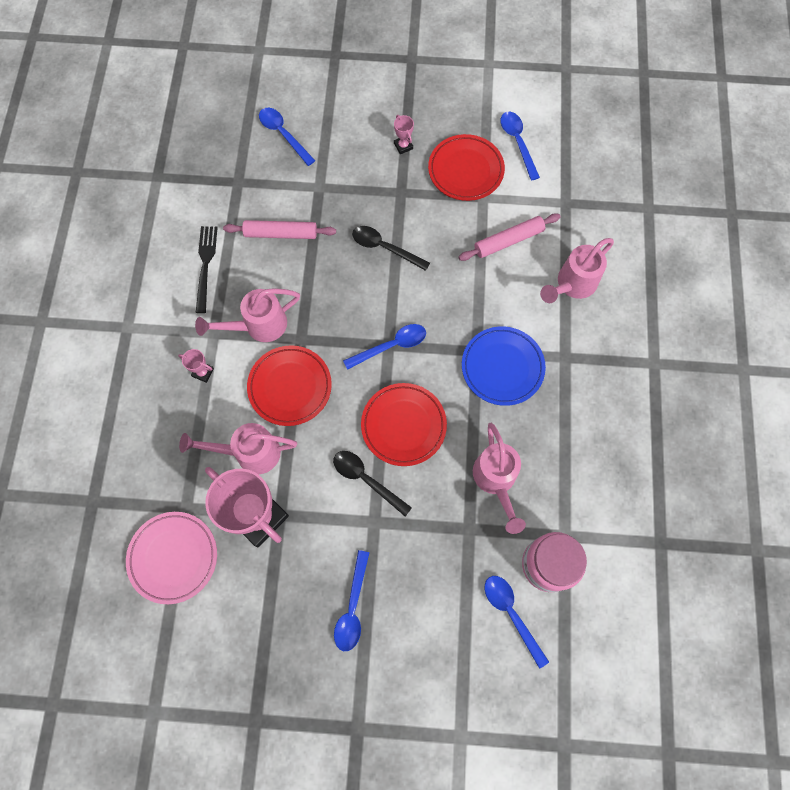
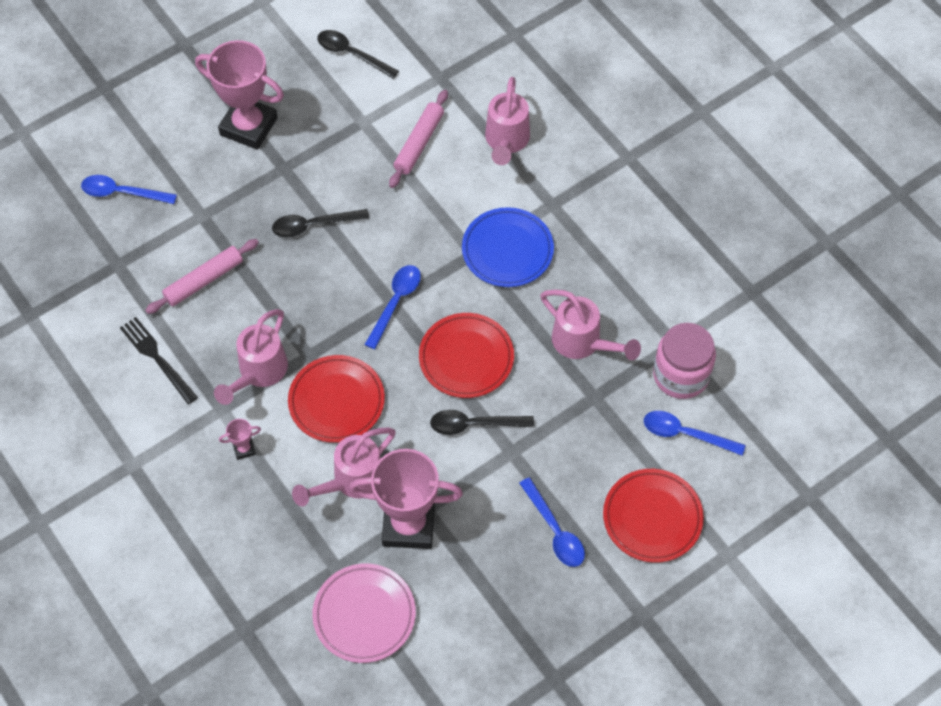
camera: 40 degrees left, 10 degrees down
pink trophy [394,115,414,154] -> pink trophy [195,40,284,150], size x2.50
red plate [428,134,505,201] -> red plate moved to [603,469,704,563]
blue spoon [500,112,540,181] -> black spoon [318,30,399,79]

